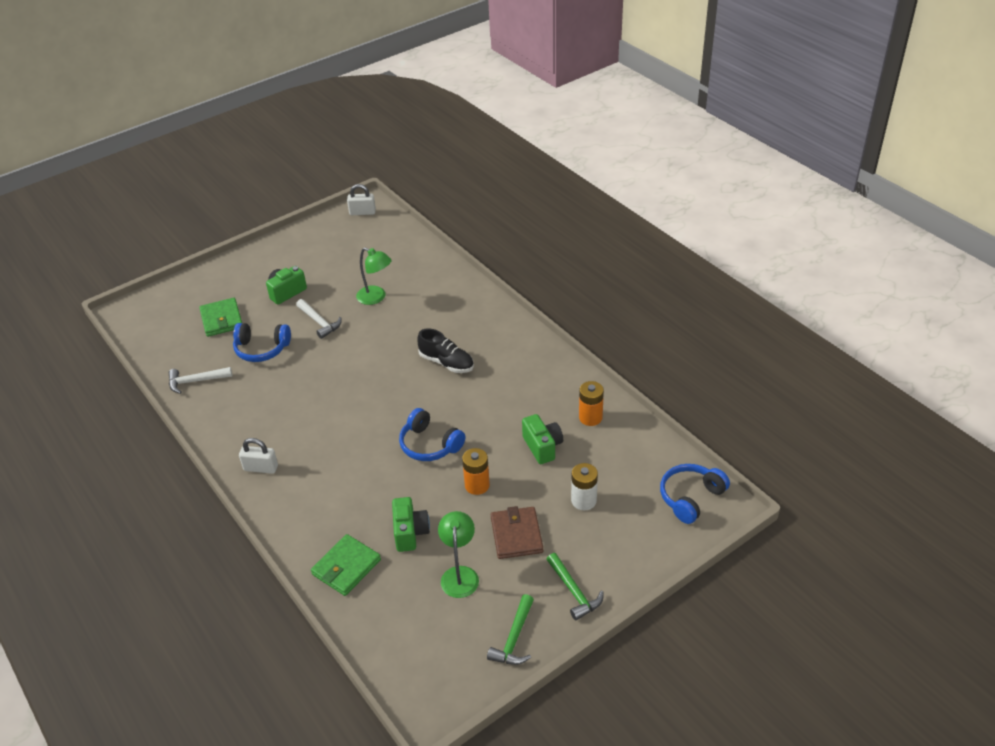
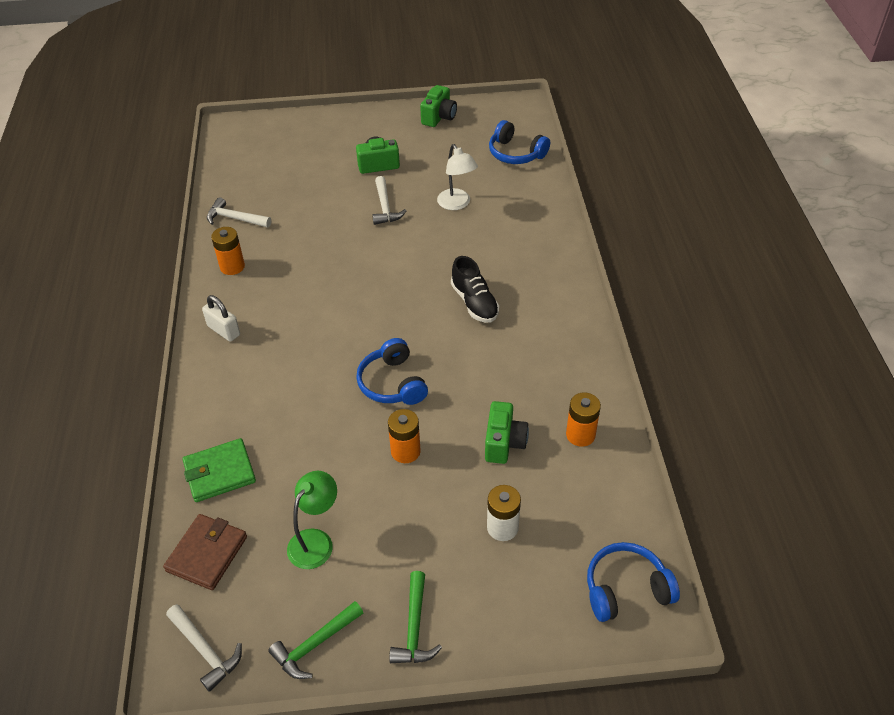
camera: 30 degrees right, 5 degrees up
green wallet [199,298,242,337] -> none
blue headphones [233,323,291,362] -> blue headphones moved to [489,120,550,164]
white padlock [347,184,376,215] -> none
green lamp [356,247,392,305] -> white lamp [437,144,478,210]
green camera [392,497,430,552] -> green camera moved to [420,85,457,127]
brown wallet [491,506,543,559] -> brown wallet moved to [163,514,247,590]
none -> white hammer [166,604,242,692]
none -> orange battery [211,227,245,275]

